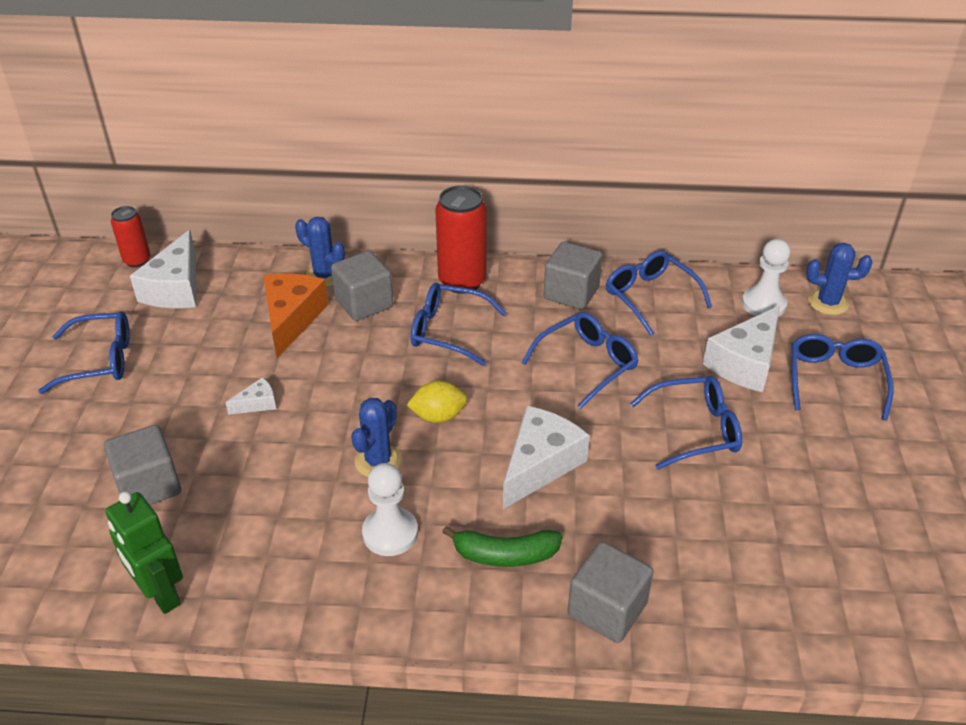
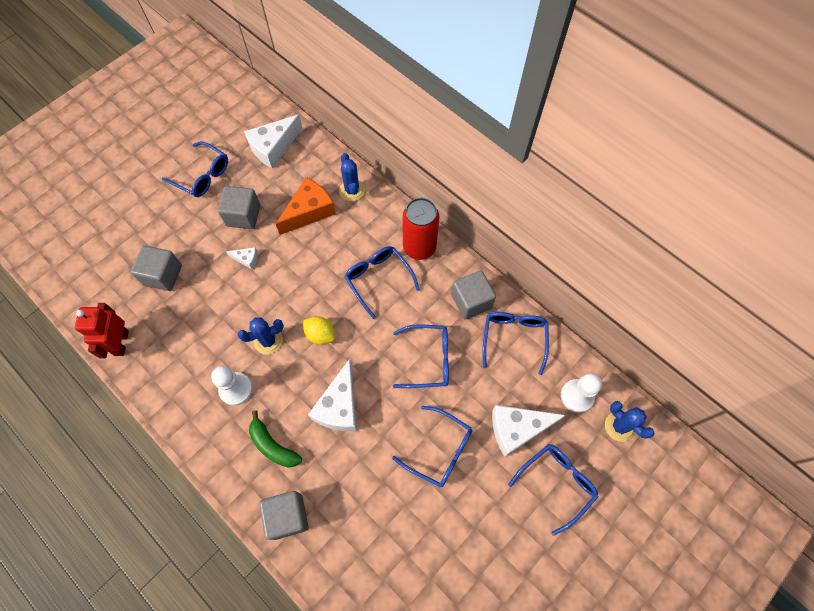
camera: 40 degrees right, 25 degrees up
green robot [106,491,183,614] -> red robot [75,303,129,358]
red can [111,206,151,268] -> none
grey cube [331,251,394,321] -> grey cube moved to [218,186,260,229]
white cheese [503,406,590,509] -> white cheese turned 120 degrees clockwise [308,359,357,431]

